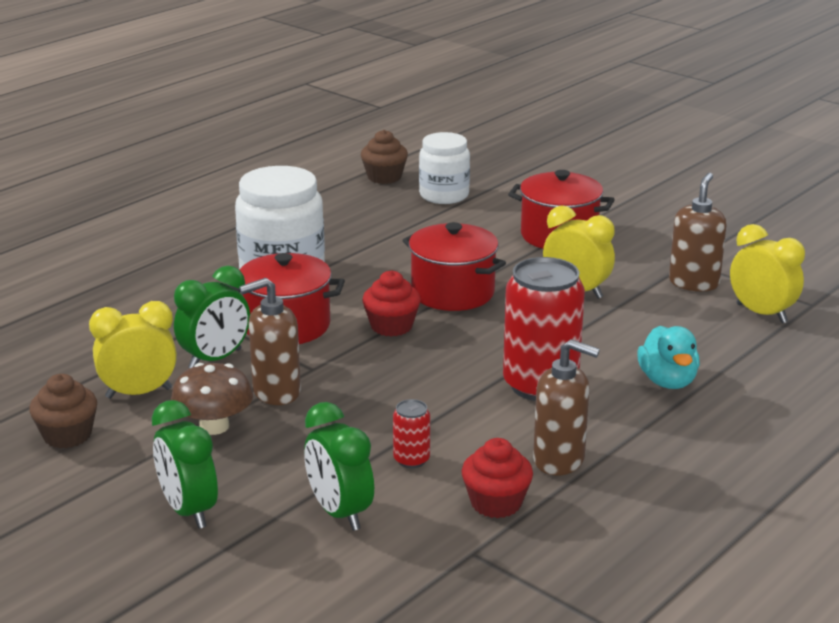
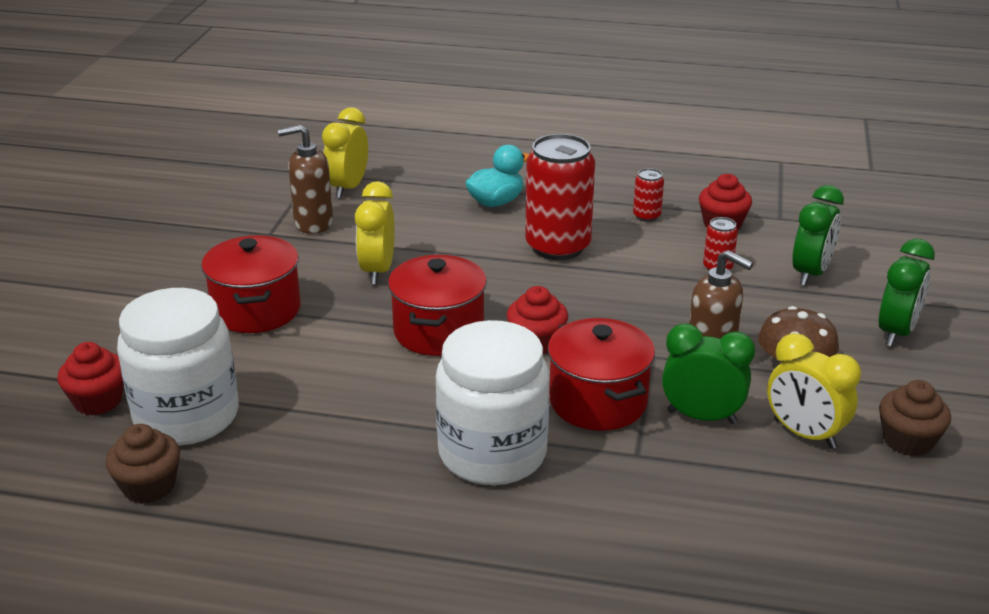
camera: 120 degrees left, 5 degrees up
white jar [419,132,470,204] -> white jar [117,288,239,446], size x1.53
brown soap dispenser [533,339,600,476] -> red can [633,168,664,222]
none -> red cupcake [57,342,124,415]

